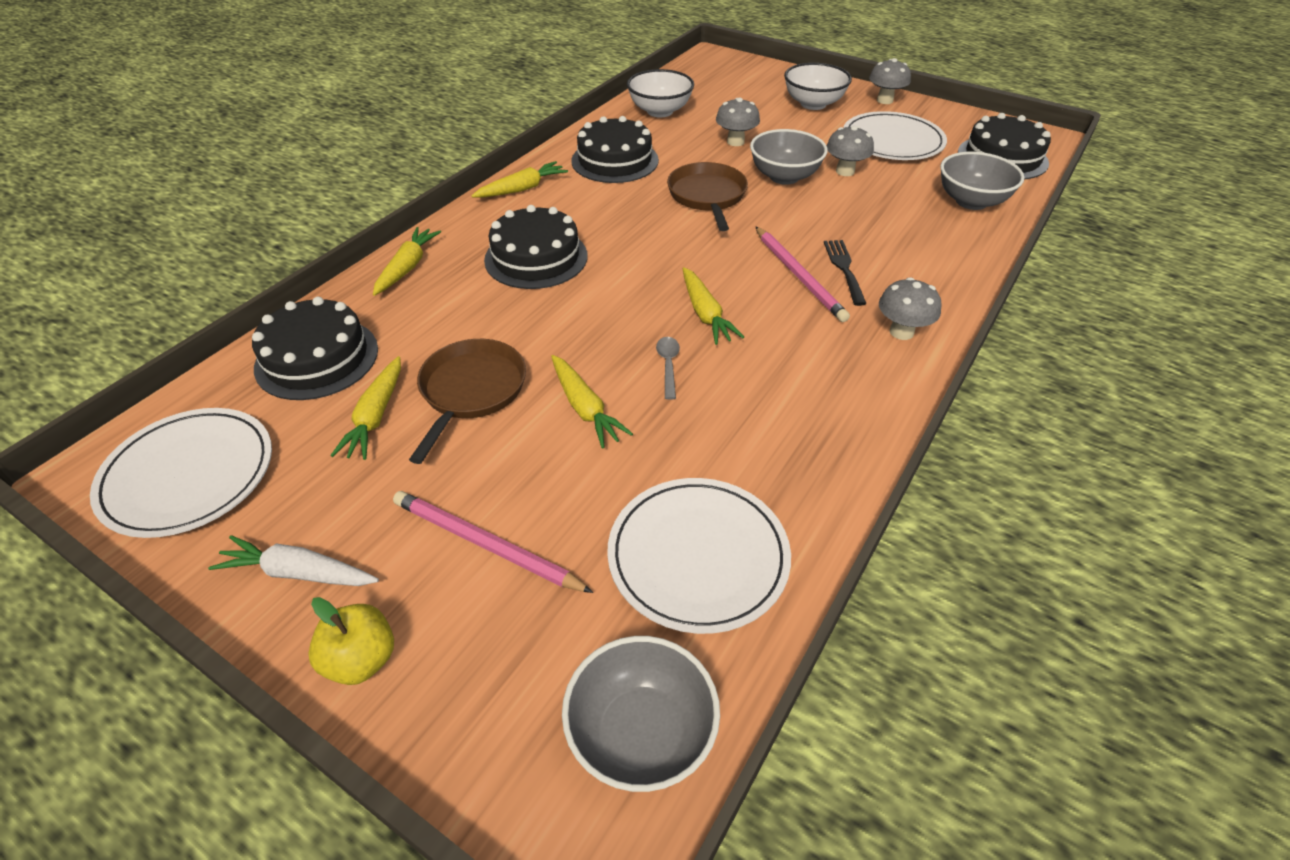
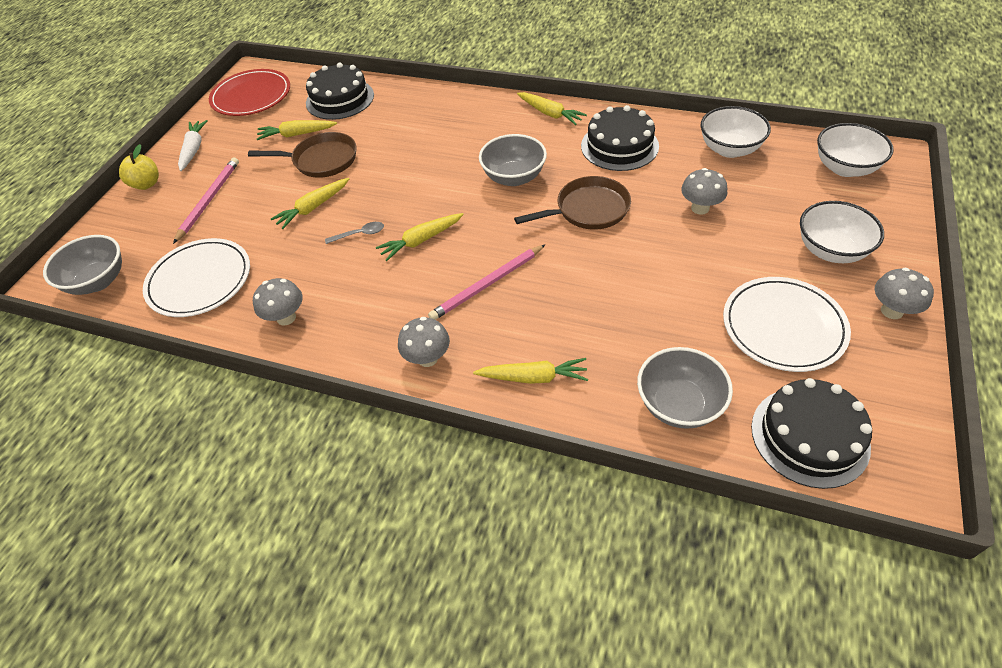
camera: 80 degrees right, 5 degrees up
white plate [90,408,272,538] -> red plate [209,69,290,116]
yellow carrot [373,227,441,296] -> yellow carrot moved to [473,358,588,384]
black cake [484,205,587,289] -> none
grey bowl [750,129,828,185] -> grey bowl moved to [479,134,547,186]
black fork [824,240,867,306] -> none
grey mushroom [827,126,874,176] -> grey mushroom moved to [253,278,303,325]
none -> white bowl [817,123,894,177]

